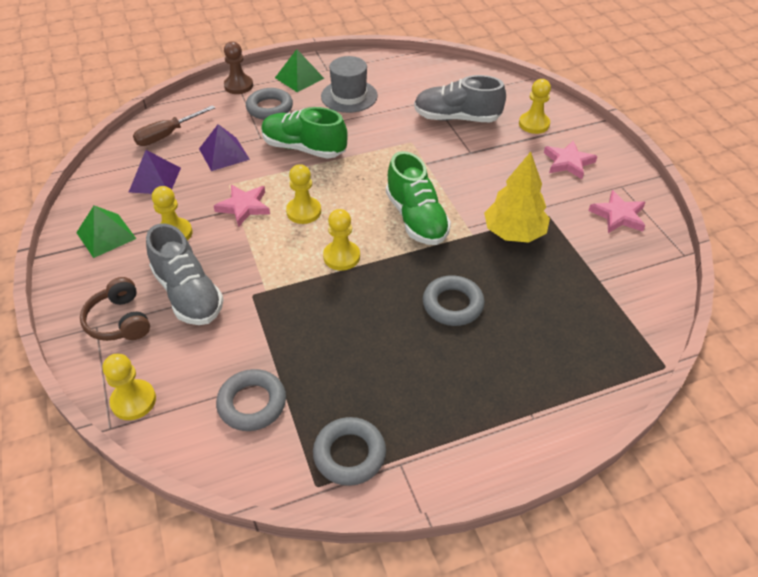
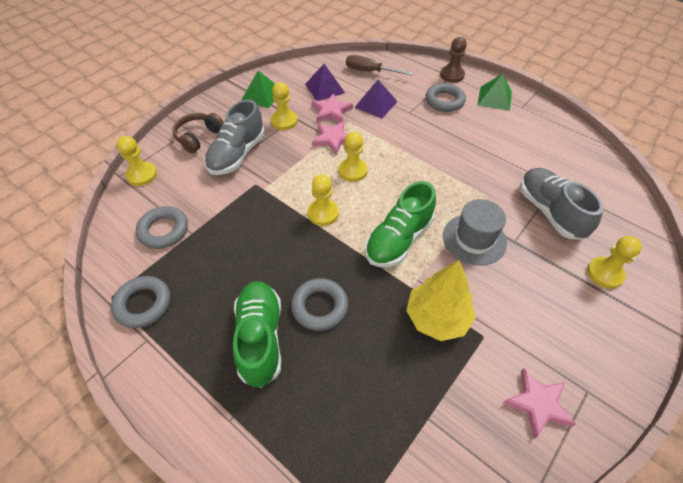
camera: 60 degrees right, 5 degrees up
green shoe [261,107,348,159] -> green shoe moved to [233,281,281,388]
grey hat [321,56,378,113] -> grey hat moved to [443,199,507,265]
pink star [544,141,598,179] -> pink star moved to [311,93,353,123]

